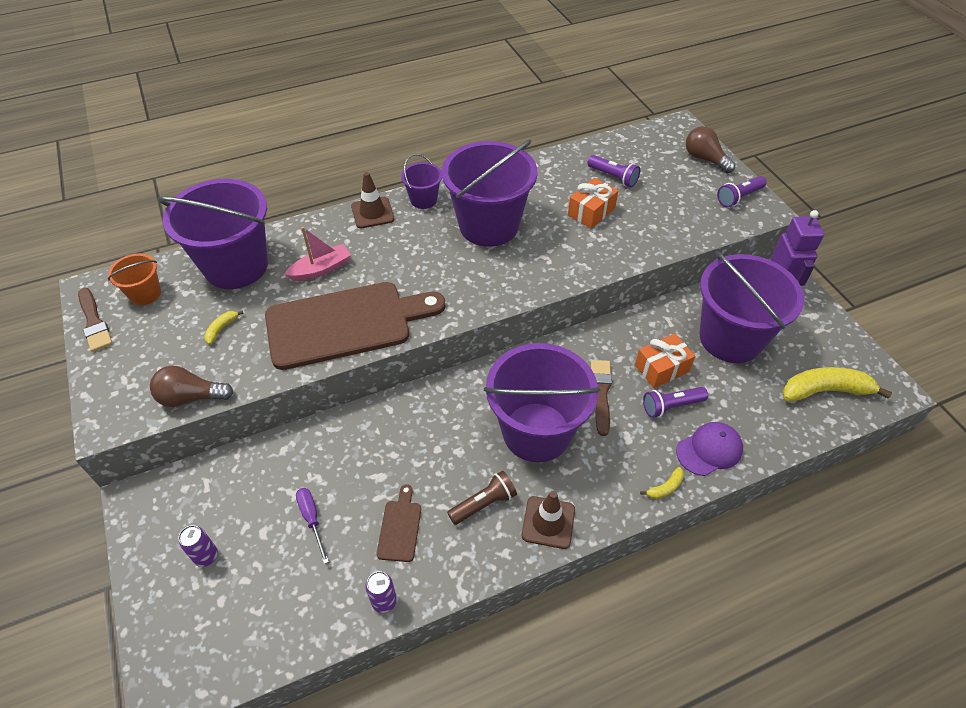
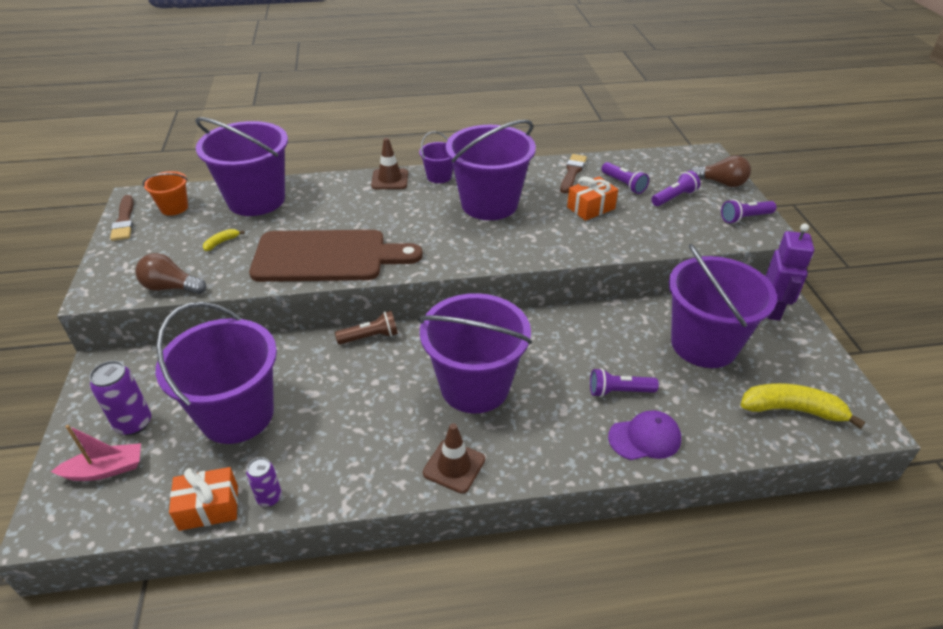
camera: 15 degrees right, 10 degrees down
purple can [178,525,218,567] -> purple can [89,361,151,435], size x1.57
pink boat [284,227,351,281] -> pink boat moved to [51,425,141,481]
purple screwdriver [296,488,329,564] -> purple bucket [156,302,277,444]
brown cutting board [377,484,421,562] -> none
brown flashlight [447,471,517,525] -> brown flashlight moved to [335,311,398,344]
brown brush [591,360,612,436] -> brown brush moved to [560,154,587,194]
orange gift [635,334,695,388] -> orange gift moved to [169,467,238,531]
yellow banana [640,467,684,499] -> none
brown light bulb [686,126,735,173] -> brown light bulb turned 135 degrees clockwise [690,155,751,187]
none -> purple flashlight [652,171,700,206]

